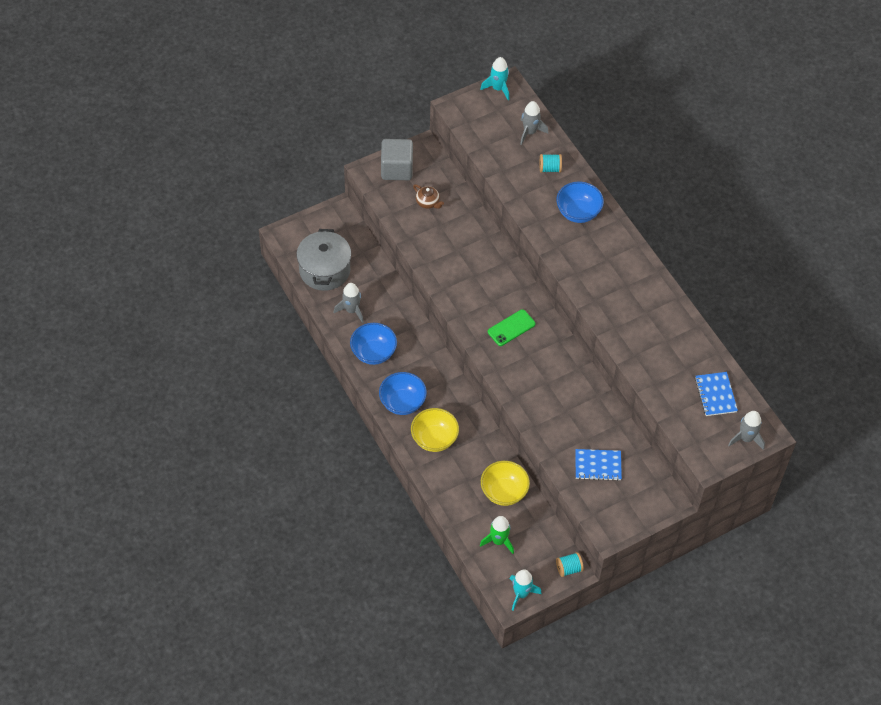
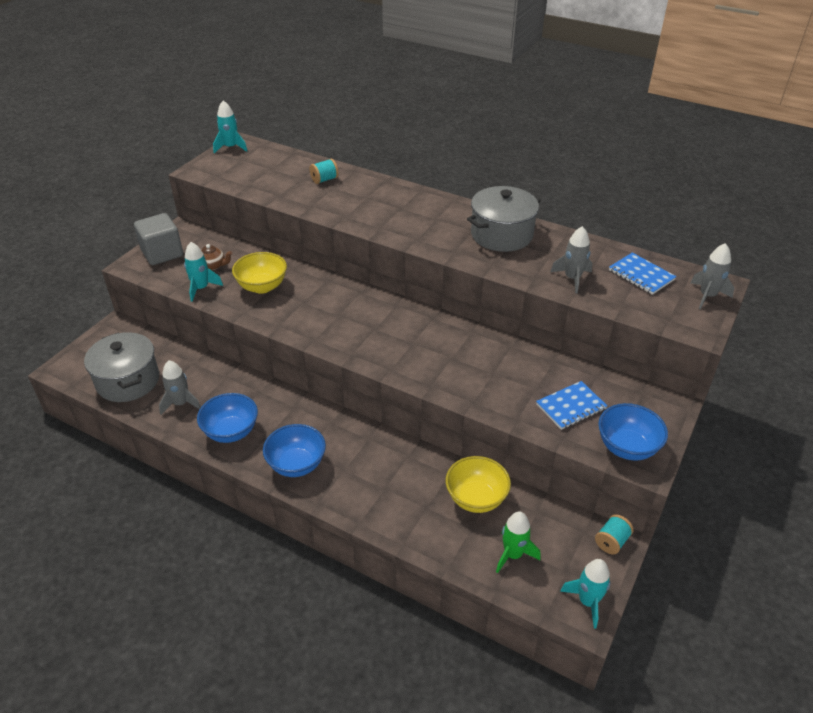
camera: 30 degrees left, 15 degrees down
yellow bowl [411,408,459,452] -> yellow bowl moved to [232,252,287,294]
green phone [488,309,536,346] -> none
grey rocket [520,101,548,145] -> grey rocket moved to [550,226,592,294]
blue bowl [556,182,604,223] -> blue bowl moved to [598,403,668,461]
none -> turquoise rocket [184,242,223,302]
none -> grey pot [467,186,541,252]

